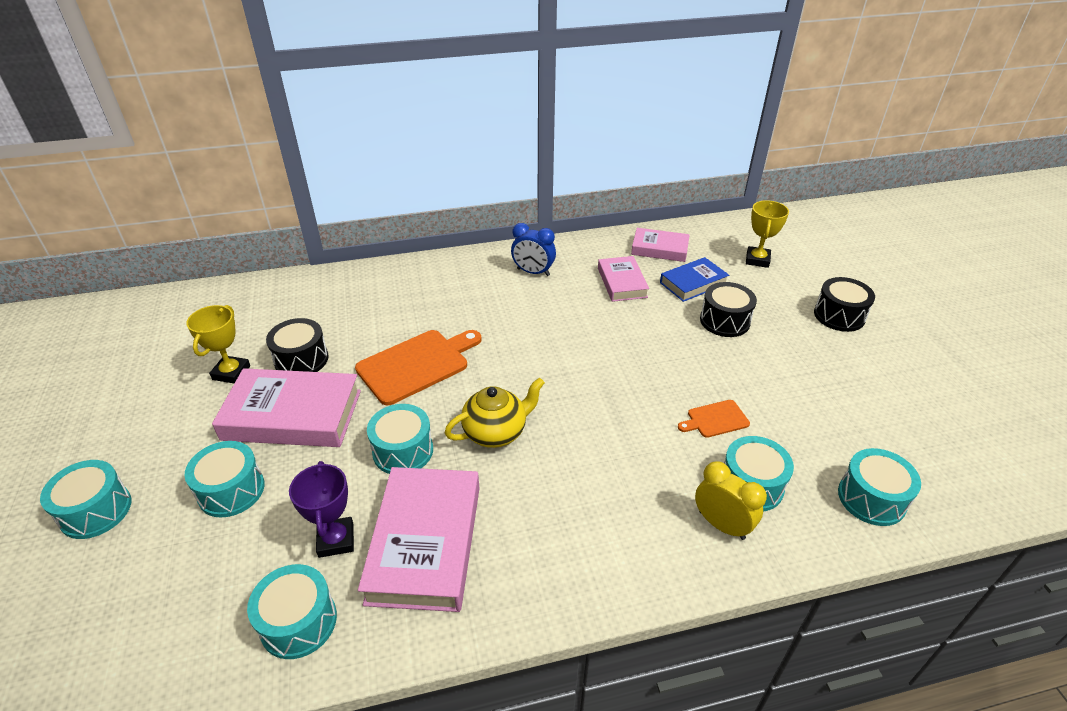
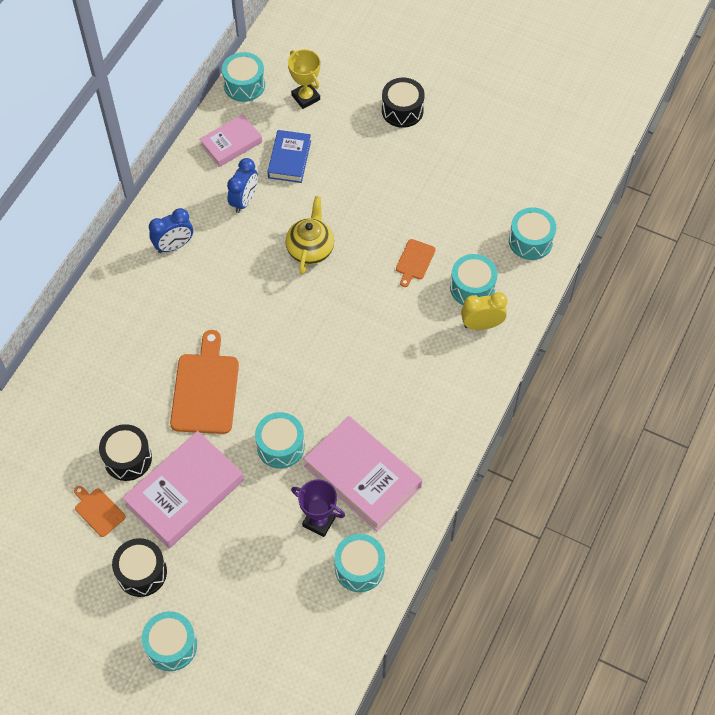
camera: 50 degrees left, 20 degrees up
turquoise drum [185,441,265,517] -> turquoise drum moved to [222,52,265,102]
yellow trophy [186,305,250,383] -> orange cutting board [74,486,125,537]
yellow teapot [445,378,545,448] -> yellow teapot moved to [286,196,334,274]
pink book [598,256,649,302] -> blue clock [227,158,258,213]
black drum [700,282,757,337] -> black drum moved to [112,538,167,597]

